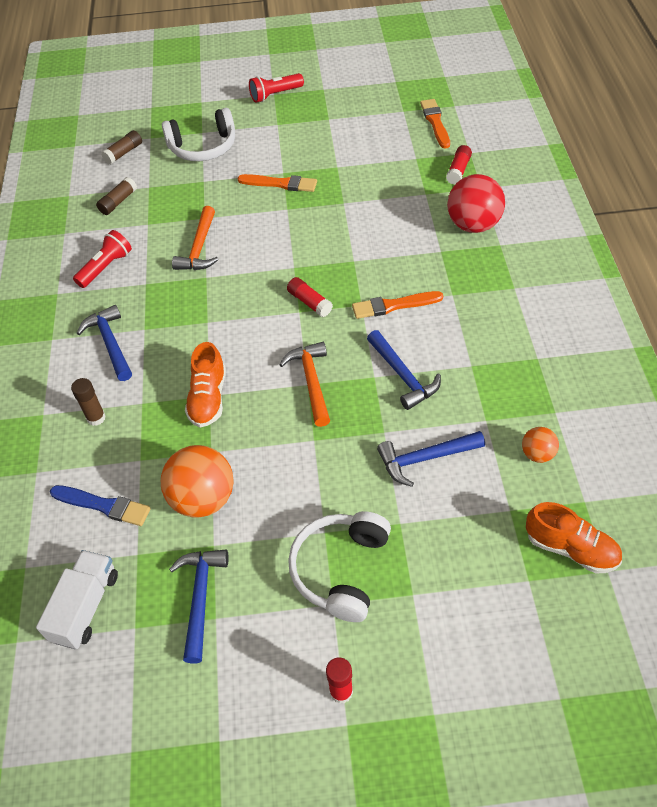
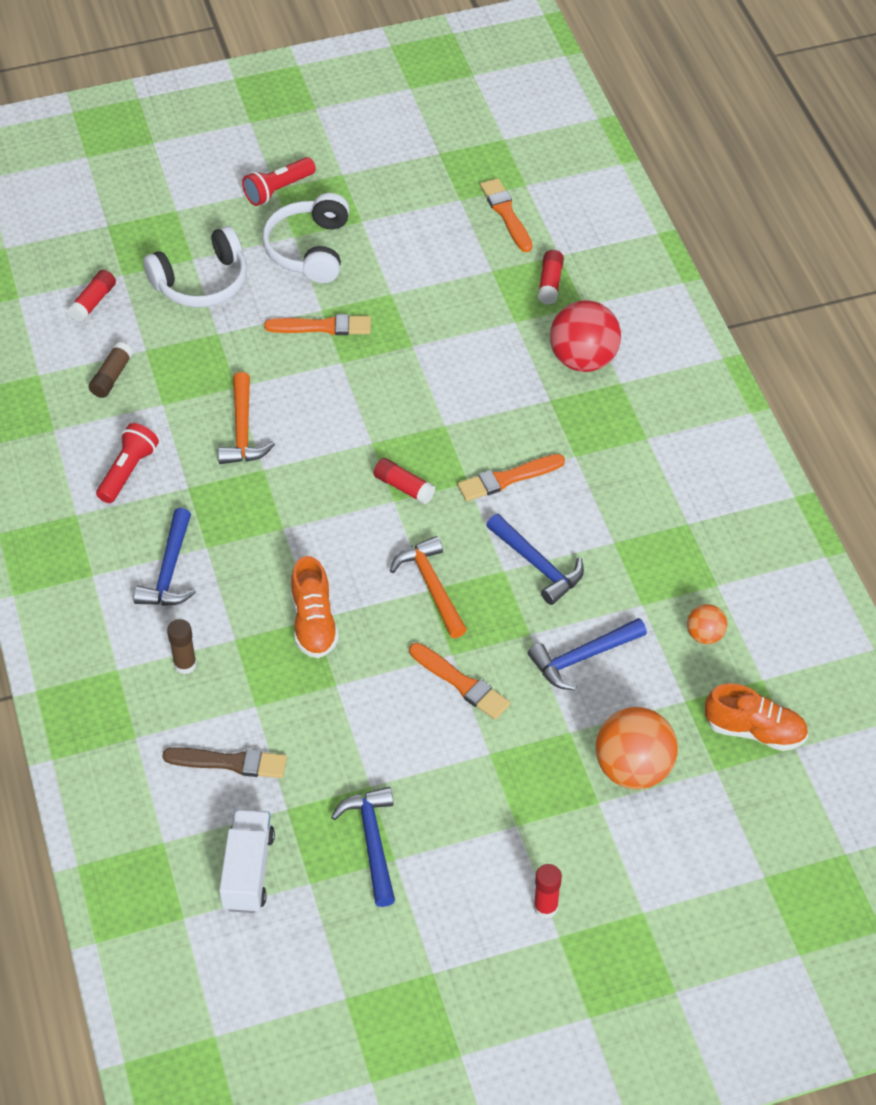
camera: 15 degrees left, 0 degrees up
blue brush [50,485,151,526] -> brown brush [162,747,287,778]
blue hammer [77,305,132,381] -> blue hammer turned 135 degrees counterclockwise [133,508,196,606]
brown glue stick [101,130,142,165] -> red glue stick [67,270,116,322]
orange ball [161,445,234,518] -> orange ball moved to [596,707,678,789]
white headphones [288,511,391,622] -> white headphones moved to [262,193,350,283]
none -> orange brush [409,643,510,720]

